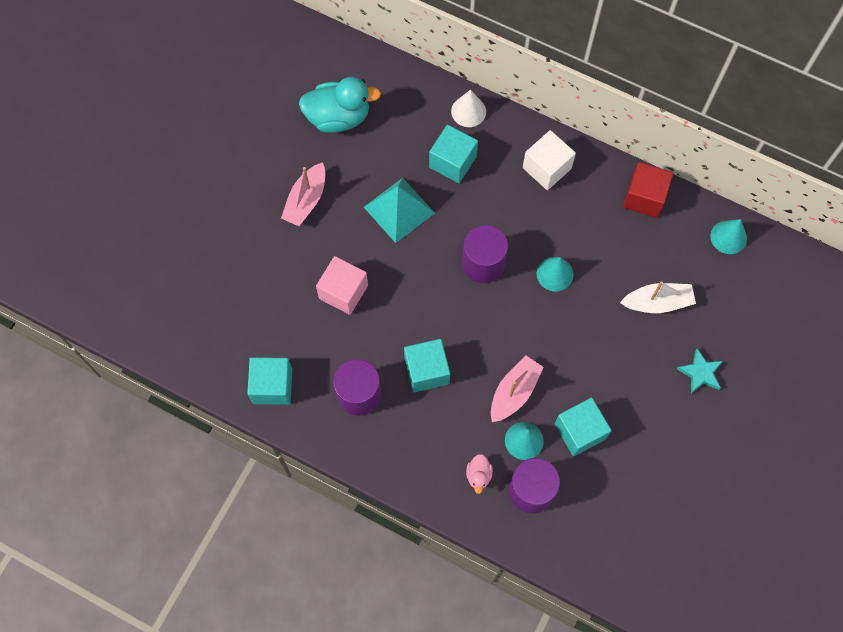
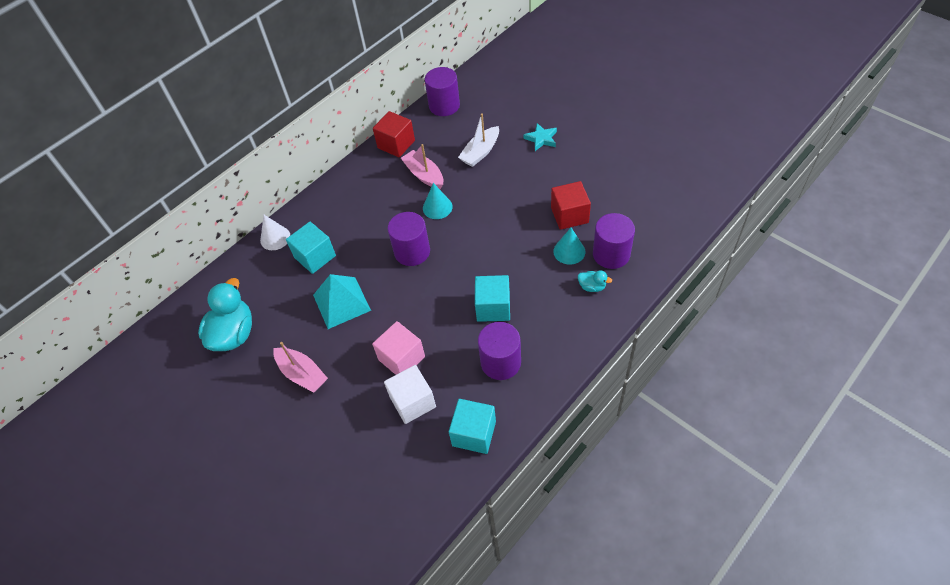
camera: 70 degrees left, 15 degrees down
pink duck [466,454,493,494] -> turquoise duck [578,270,612,292]
pink boat [491,356,544,422] -> pink boat moved to [401,144,443,189]
white cube [523,130,576,190] -> white cube moved to [384,365,436,424]
turquoise cube [555,398,612,456] -> red cube [551,181,591,230]
white boat [620,281,696,313] -> white boat turned 150 degrees counterclockwise [458,113,499,167]
turquoise cone [710,219,747,254] -> purple cylinder [425,67,460,116]

